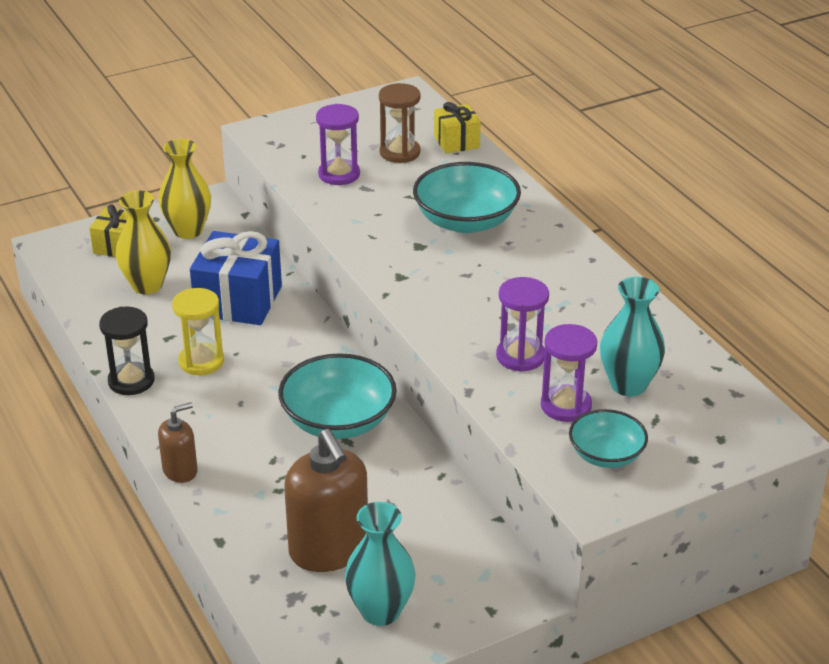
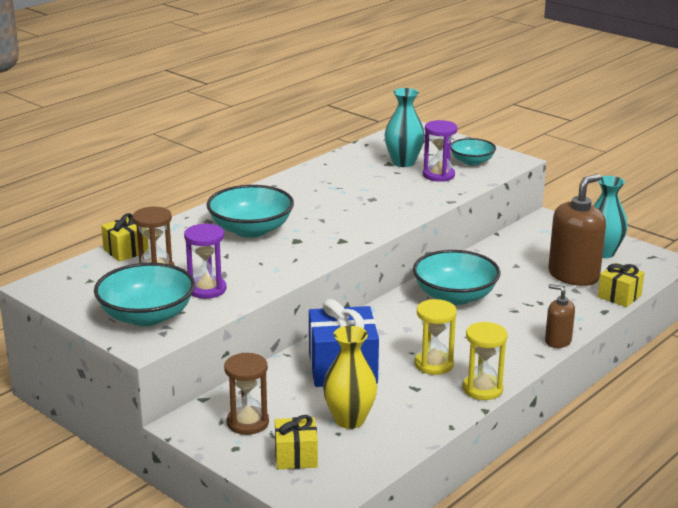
camera: 110 degrees left, 10 degrees down
black hourglass [99,306,155,395] -> yellow hourglass [463,322,508,400]
yellow vase [159,139,211,239] -> brown hourglass [224,353,269,435]
purple hourglass [496,277,549,372] -> none
none -> turquoise bowl [94,263,195,326]
none -> yellow gift [598,263,645,307]

